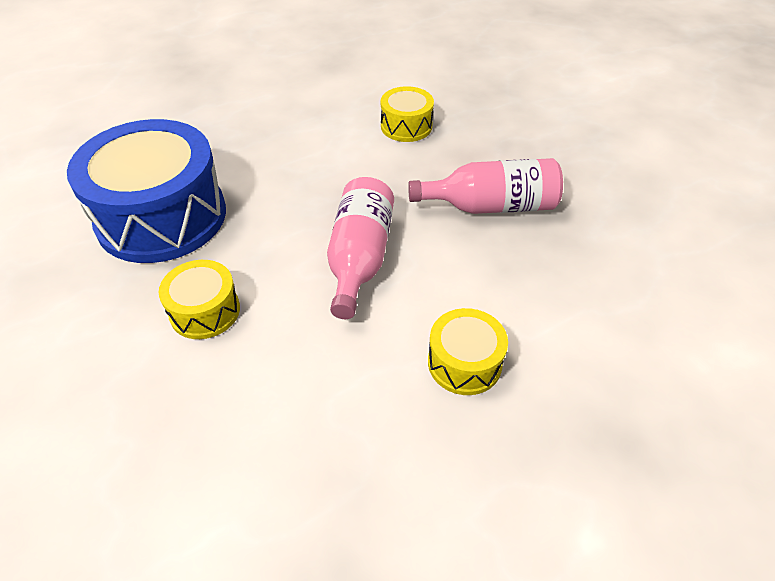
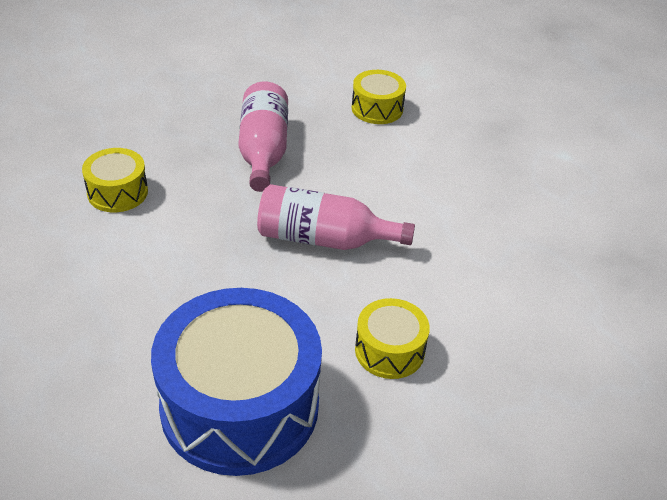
camera: 90 degrees left, 5 degrees down
yellow drum [428,308,508,395] -> yellow drum moved to [352,70,406,124]

